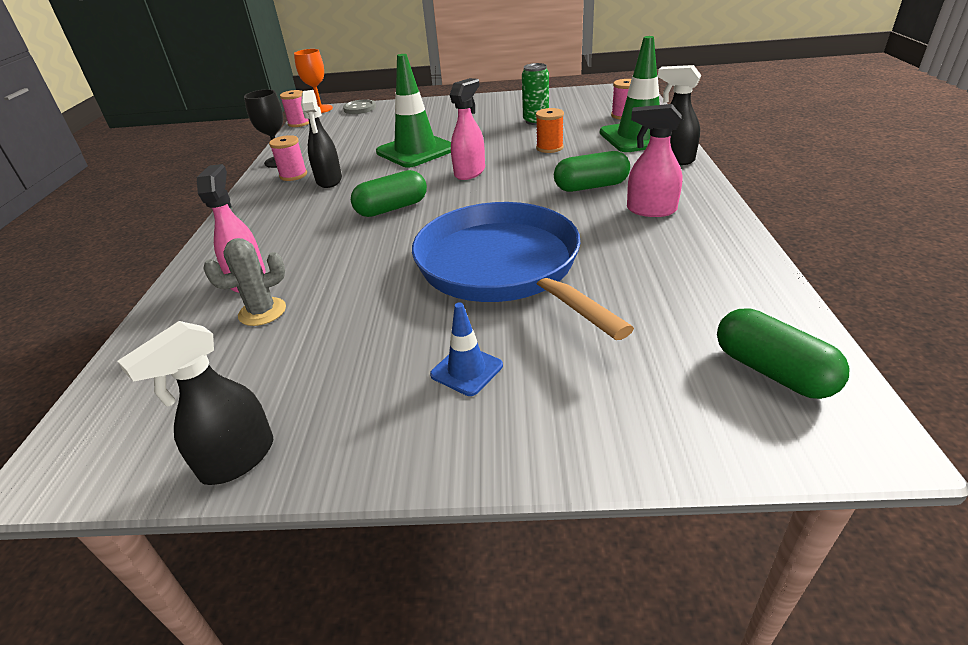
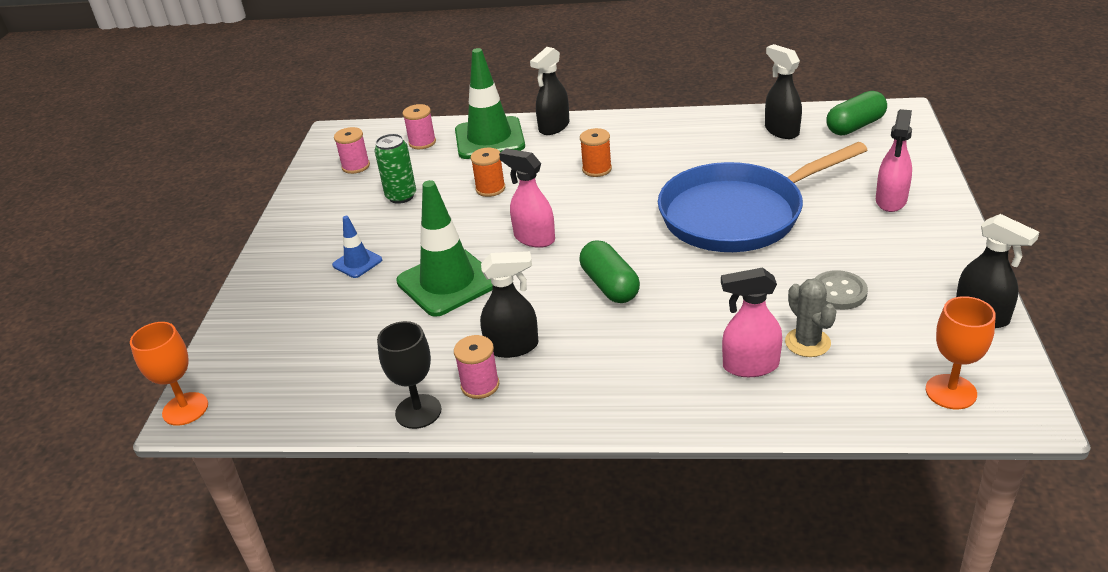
camera: 85 degrees left, 0 degrees up
pink spool [280,90,309,127] -> pink spool moved to [334,127,370,174]
grey button [343,99,376,114] -> grey button moved to [815,270,868,310]
blue traffic cone [430,302,503,396] -> blue traffic cone moved to [332,216,382,278]
green capsule [554,151,630,192] -> orange spool [580,128,612,177]
pink spray bottle [627,104,683,217] -> pink spray bottle moved to [876,109,912,212]
none -> black spray bottle [765,44,802,139]
none -> orange goblet [926,296,996,409]

